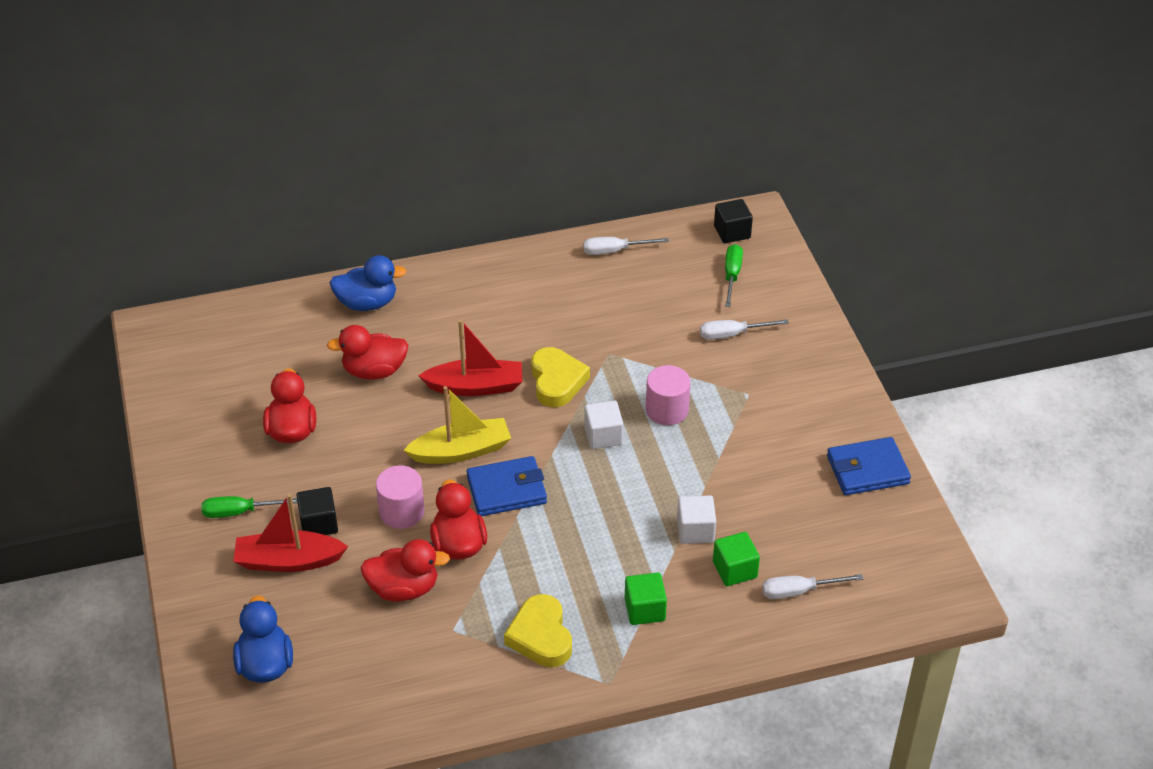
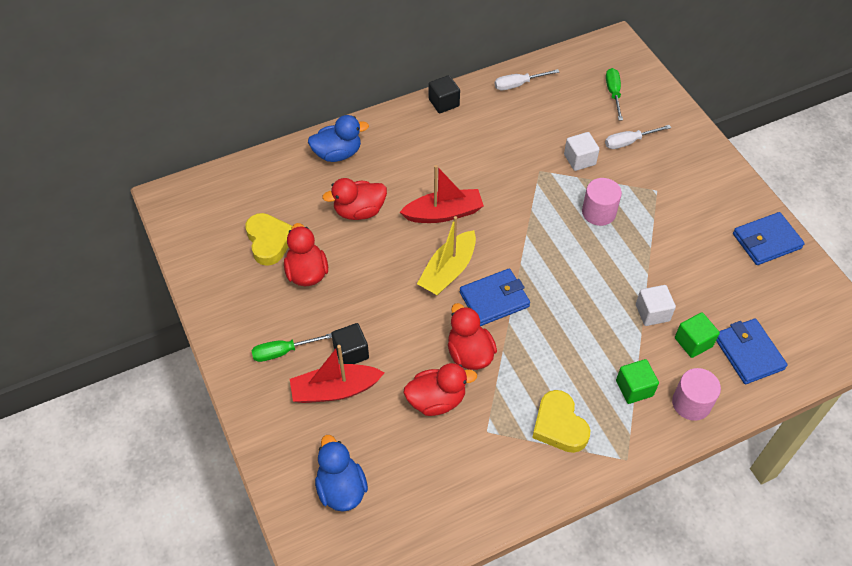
camera: 10 degrees left, 10 degrees up
pink cylinder [376,466,425,529] -> pink cylinder moved to [672,368,721,421]
yellow boat [403,386,511,464] -> yellow boat turned 150 degrees clockwise [417,216,476,296]
yellow heart [531,347,590,407] -> yellow heart moved to [245,213,292,266]
white cube [584,401,623,449] -> white cube moved to [564,132,600,171]
black cube [714,199,753,243] -> black cube moved to [429,75,460,114]
white screwdriver [762,574,863,599] -> blue wallet [716,319,788,384]

